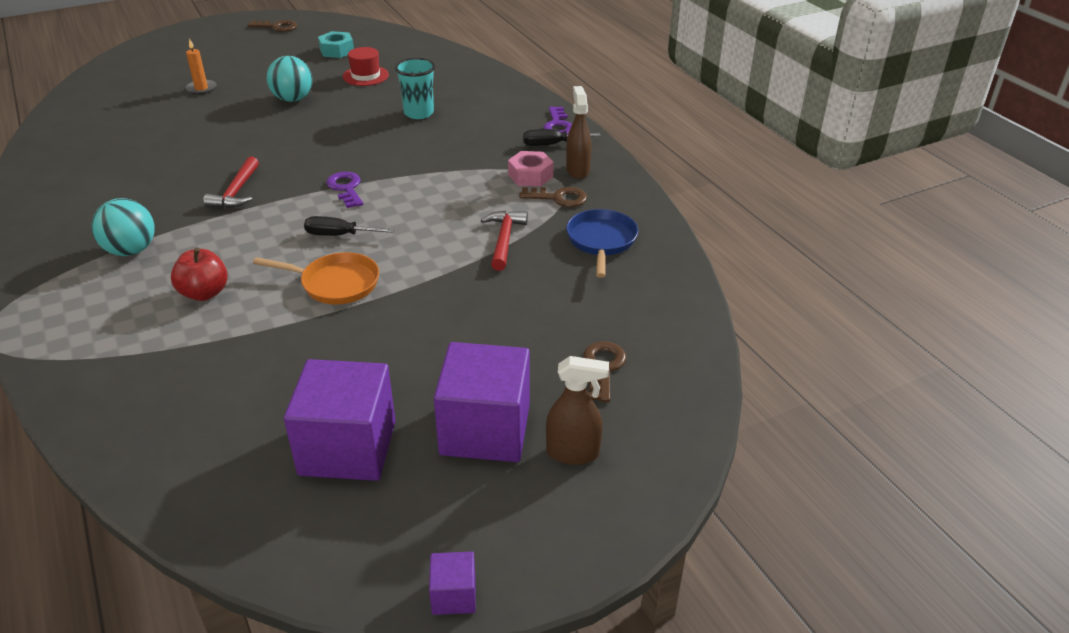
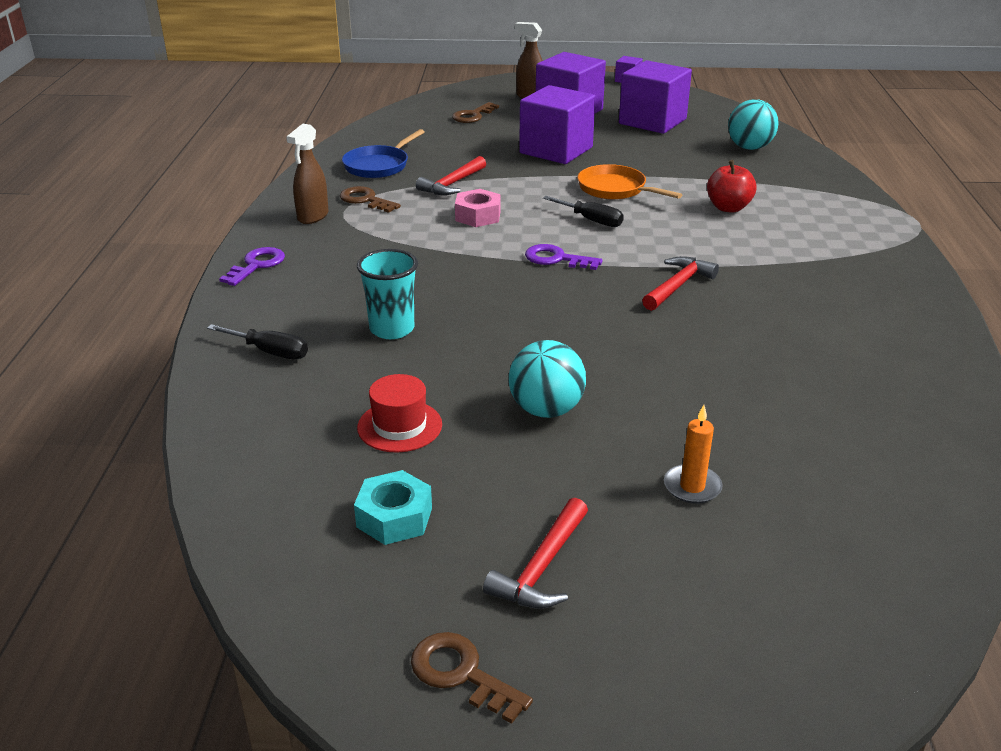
camera: 150 degrees left, 5 degrees down
turquoise ball [91,198,155,256] -> turquoise ball moved to [728,99,779,150]
purple key [326,172,363,208] -> purple key turned 105 degrees clockwise [525,244,603,270]
pink nut [508,151,554,187] -> pink nut moved to [455,189,501,227]
black screwdriver [523,129,601,146] -> black screwdriver moved to [207,324,308,359]
none -> red hammer [483,498,588,609]
none -> purple cube [519,85,595,164]

